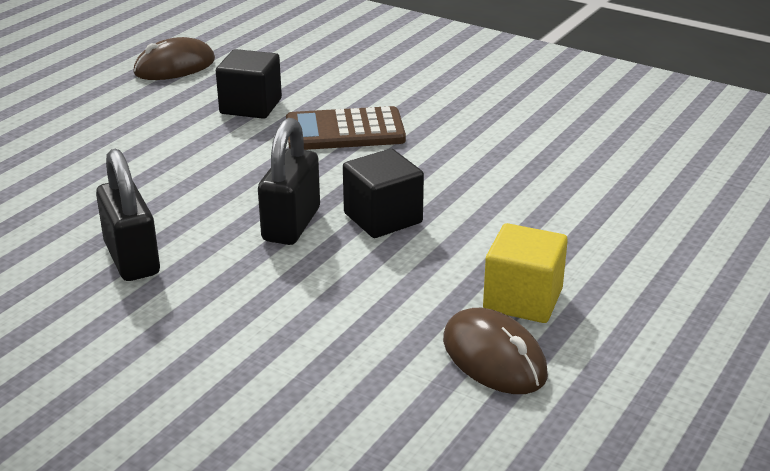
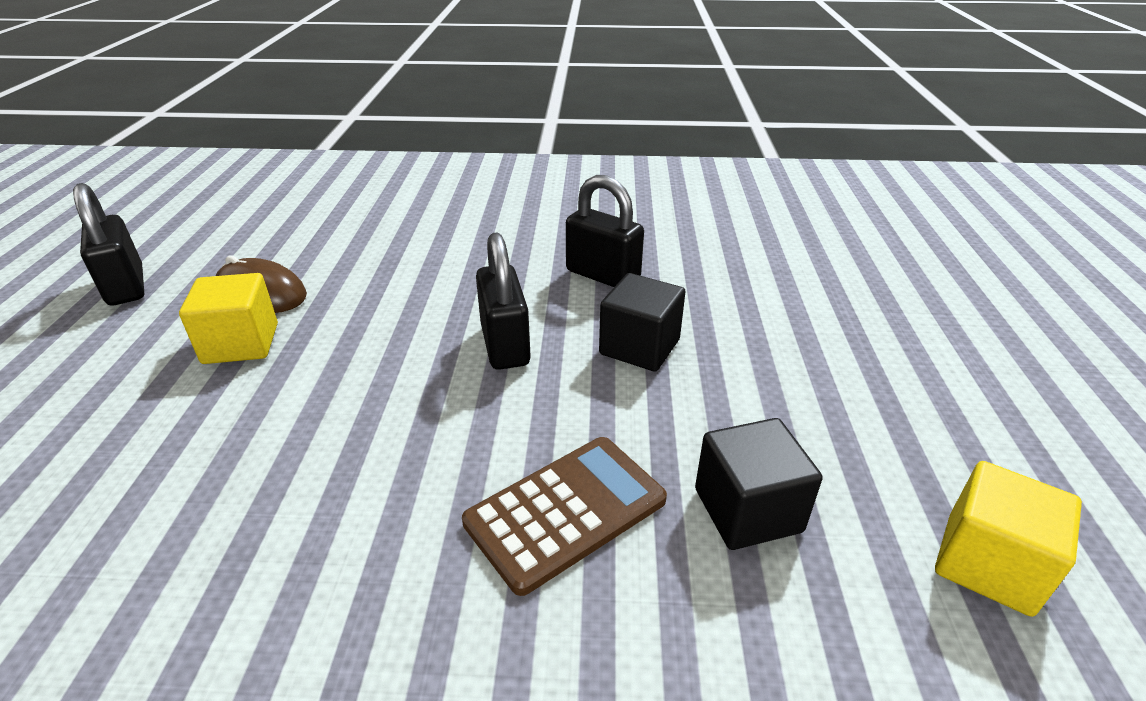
camera: 150 degrees right, 5 degrees up
brown mouse [133,37,215,80] -> yellow cube [935,461,1082,617]
black cube [343,149,424,238] -> black cube moved to [599,273,686,372]
none -> black padlock [73,183,144,305]

